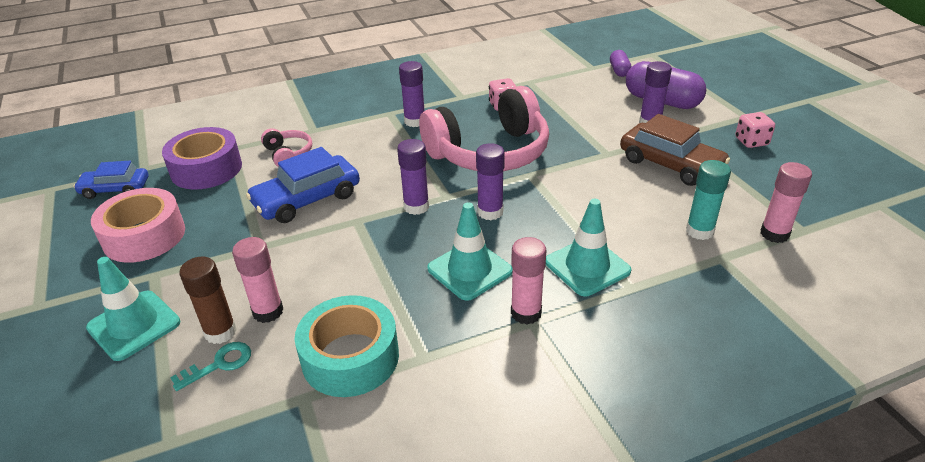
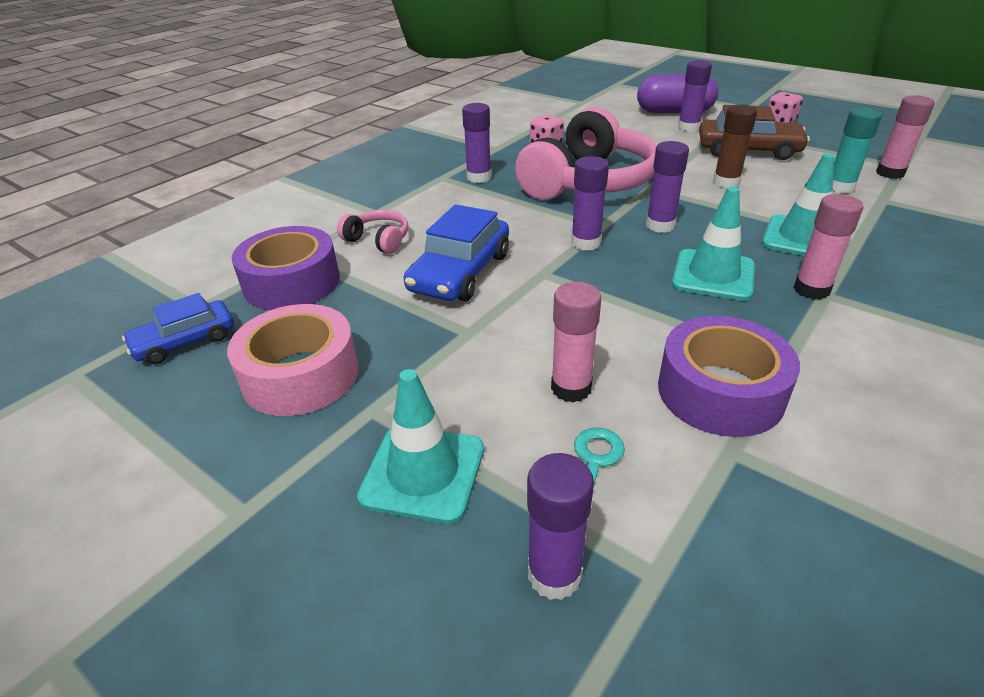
camera: 30 degrees left, 0 degrees up
brown glue stick [179,256,237,344] -> brown glue stick moved to [713,104,757,188]
turquoise tape [295,295,399,397] -> purple tape [658,316,800,437]
purple capsule [610,50,632,77] -> none
none -> purple glue stick [527,453,594,600]

